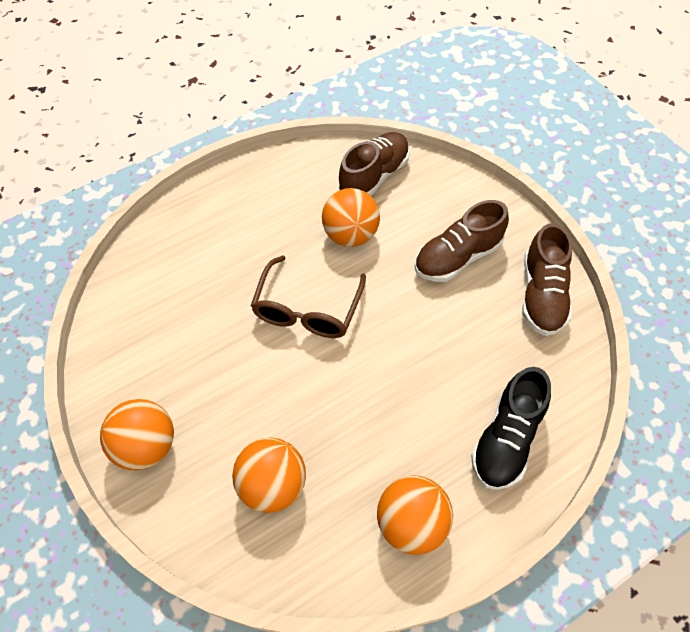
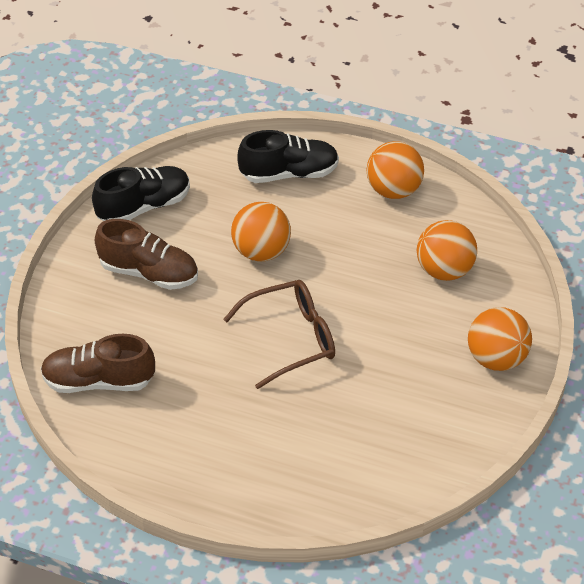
camera: 130 degrees left, 10 degrees down
orange ball [322,188,380,247] -> orange ball moved to [231,202,291,262]
brown shoe [522,223,572,336] -> black shoe [92,166,190,221]

